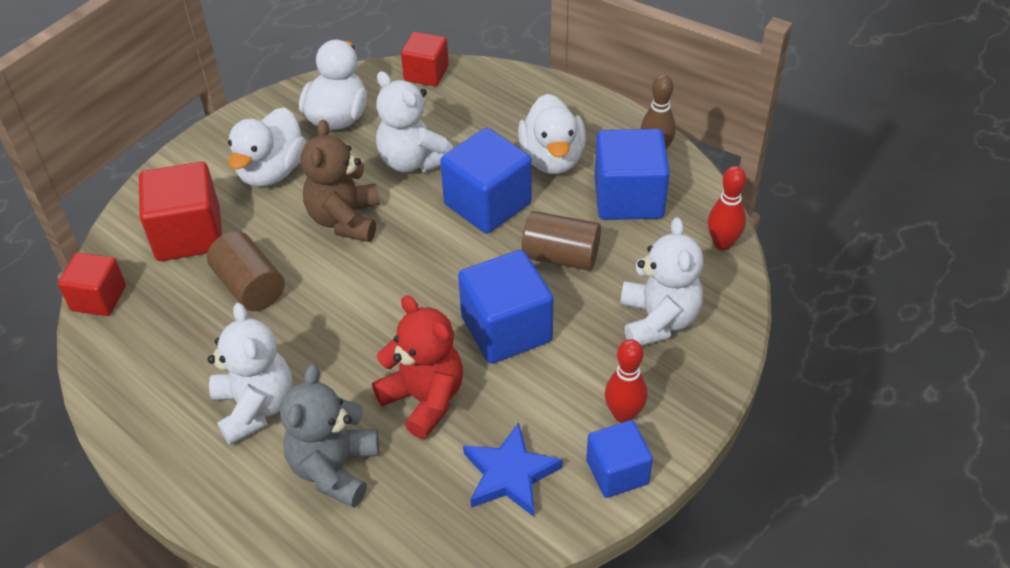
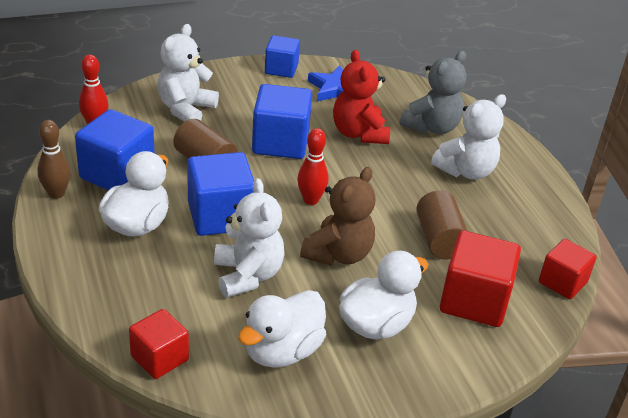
camera: 155 degrees left, 10 degrees down
white teddy bear [208,303,293,445] -> white teddy bear turned 135 degrees counterclockwise [431,94,506,180]
red bowling pin [605,339,648,423] -> red bowling pin moved to [297,128,329,205]

